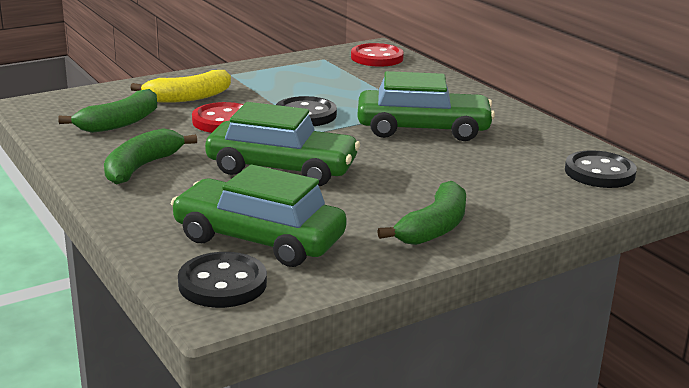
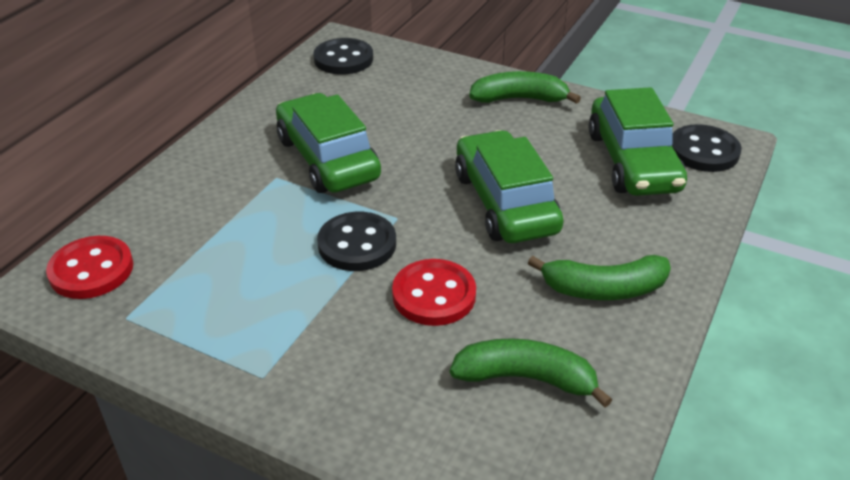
camera: 120 degrees left, 15 degrees up
yellow banana [130,70,231,103] -> none

